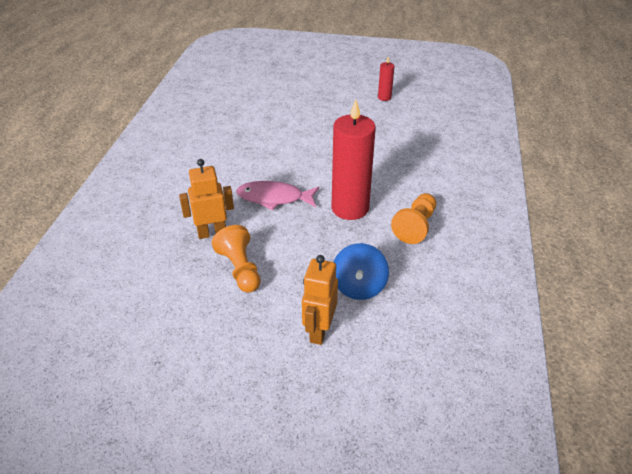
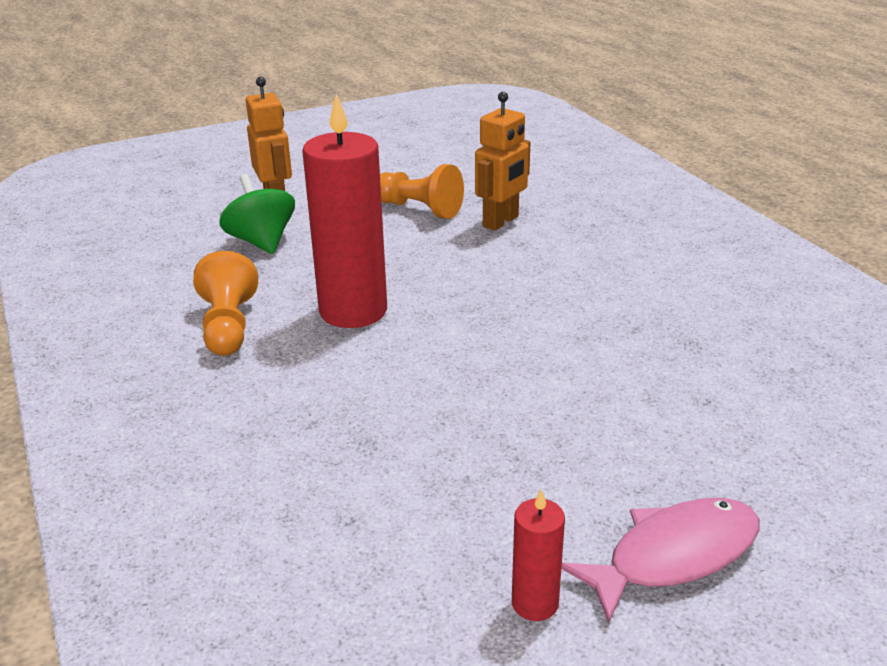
camera: 145 degrees right, 10 degrees down
pink fish [236,181,319,210] -> pink fish moved to [561,498,759,623]
blue spinning top [334,243,389,300] -> green spinning top [219,174,295,254]

